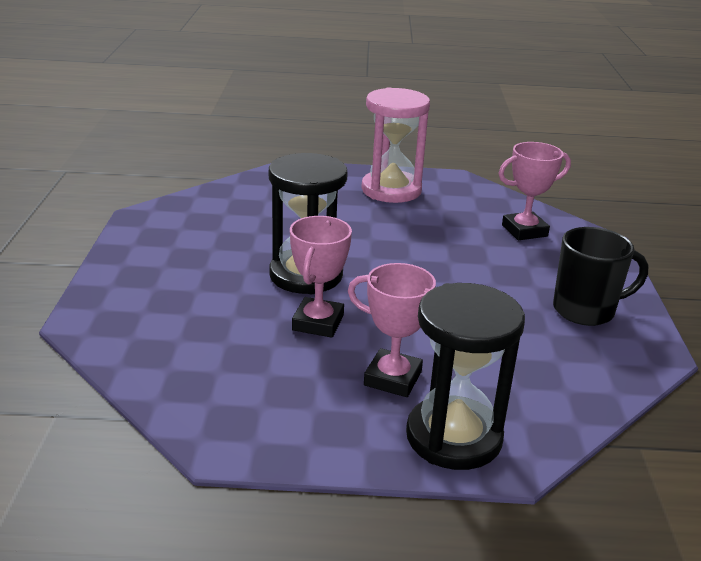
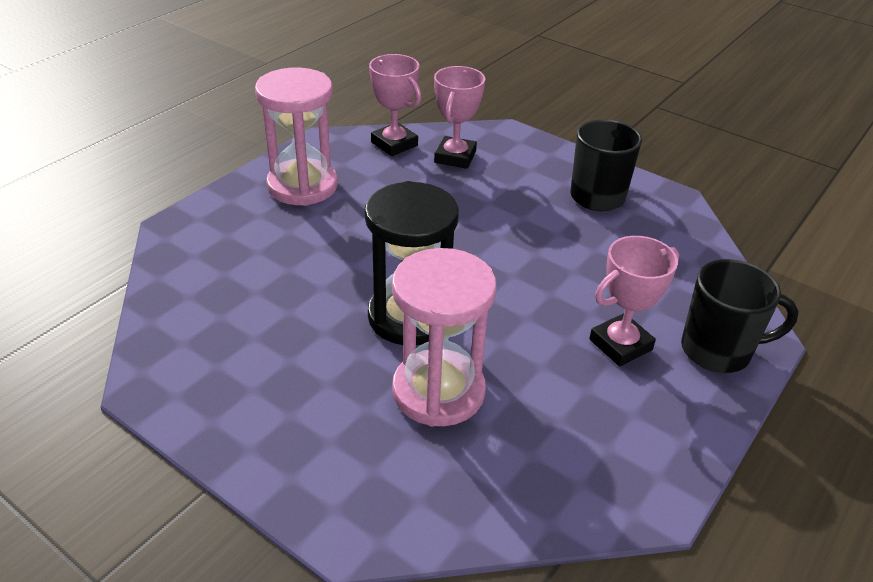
camera: 55 degrees left, 10 degrees up
pink trophy [290,216,352,338] -> pink trophy moved to [369,54,421,156]
black hourglass [406,283,525,470] -> black mug [681,259,799,373]
none -> pink hourglass [392,248,496,427]

